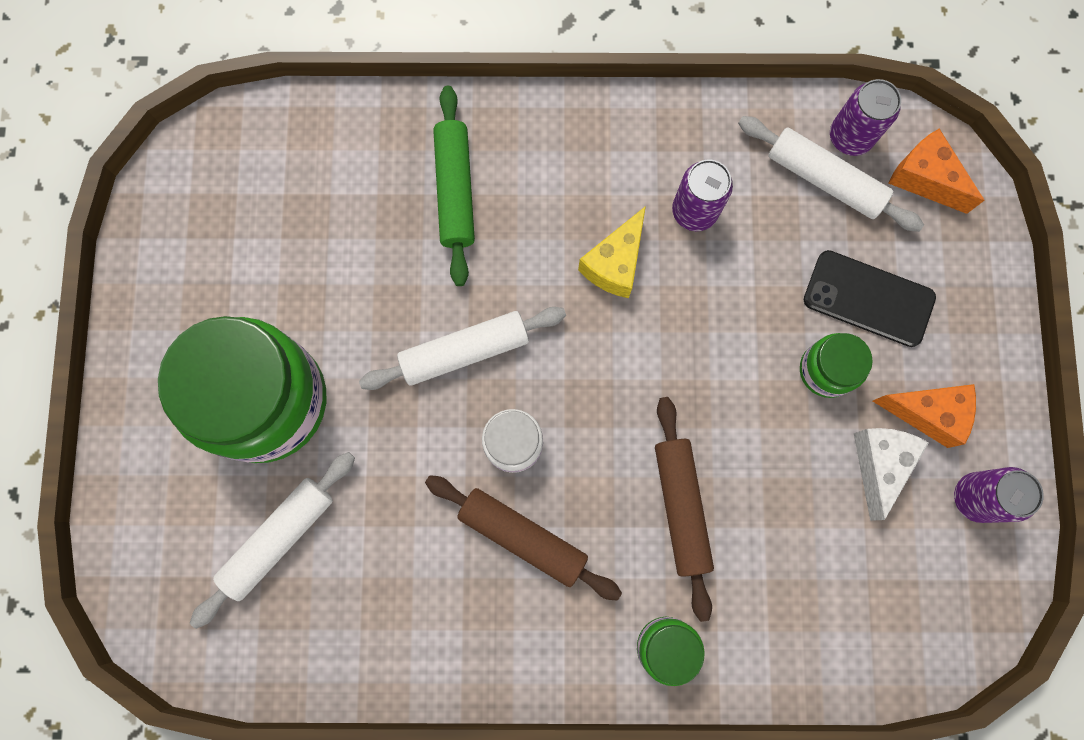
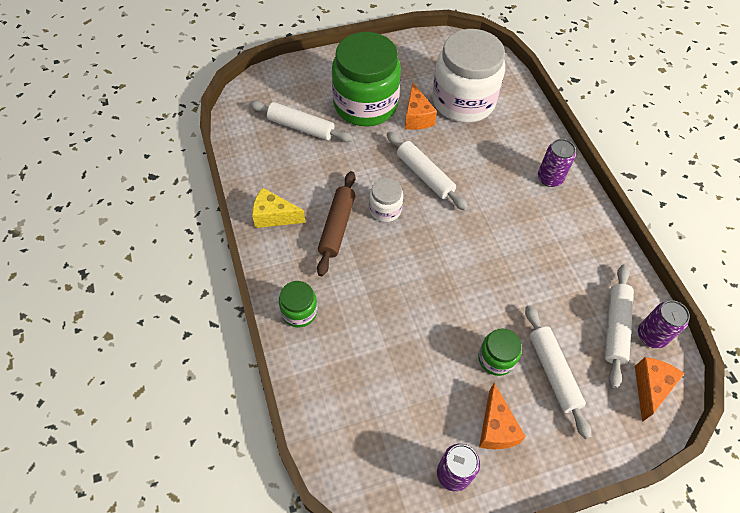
camera: 70 degrees right, 20 degrees down
green rolling pin [433,86,475,286] -> none
yellow cheese [578,206,646,298] -> yellow cheese moved to [252,188,305,228]
brown rolling pin [655,397,714,622] -> none
purple can [672,159,733,231] -> purple can moved to [538,139,576,187]
black phone [804,250,936,347] -> white rolling pin [525,305,591,439]
white cheese [854,428,929,521] -> none
none -> orange cheese [405,83,437,130]
none -> white jar [432,29,505,123]

